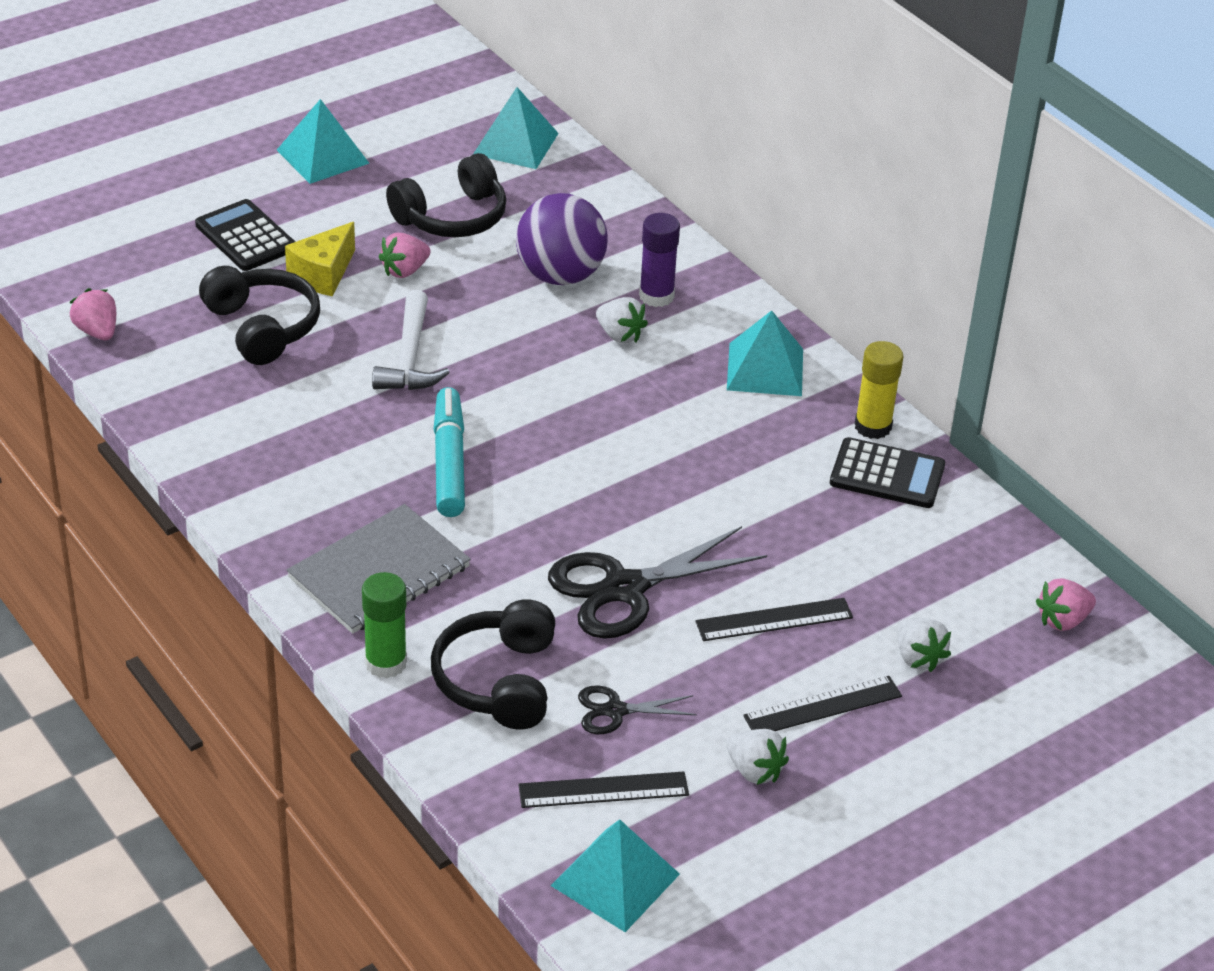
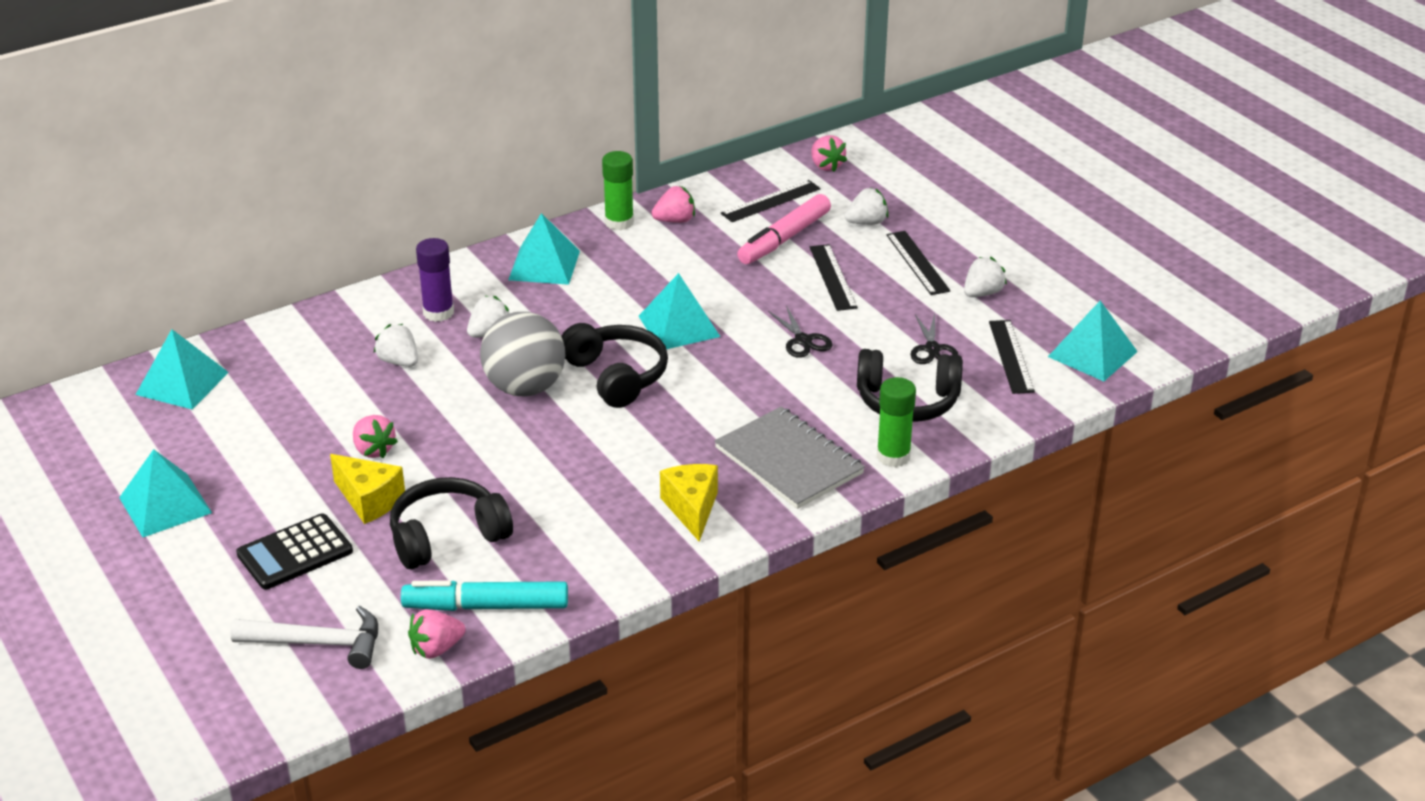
camera: 85 degrees left, 5 degrees down
white hammer [372,290,450,390] -> white hammer moved to [231,606,378,669]
black headphones [386,153,506,237] -> black headphones moved to [561,323,668,408]
turquoise marker [434,387,465,517] -> turquoise marker moved to [401,580,568,611]
purple ball [516,193,608,285] -> white strawberry [374,324,418,367]
black scissors [548,526,767,639] -> black scissors [768,305,833,358], size x0.51
black calculator [830,437,945,508] -> pink strawberry [651,186,695,223]
yellow glue stick [855,341,904,439] -> green glue stick [602,151,634,230]
none -> grey ball [480,312,565,396]
none -> turquoise pyramid [638,273,720,349]
none -> yellow cheese [660,464,718,542]
none -> black ruler [721,180,821,222]
none -> pink marker [737,194,831,264]

